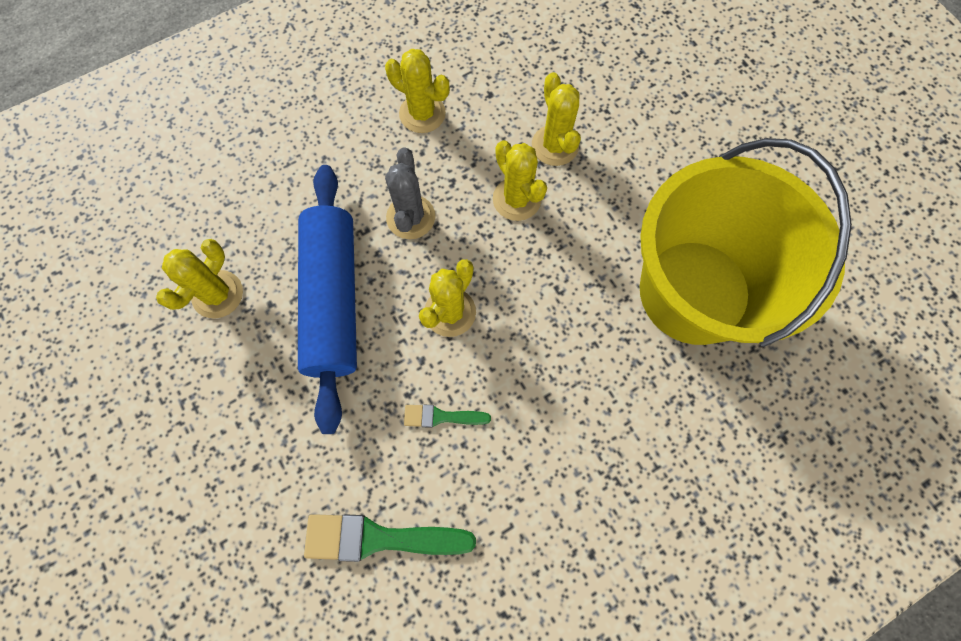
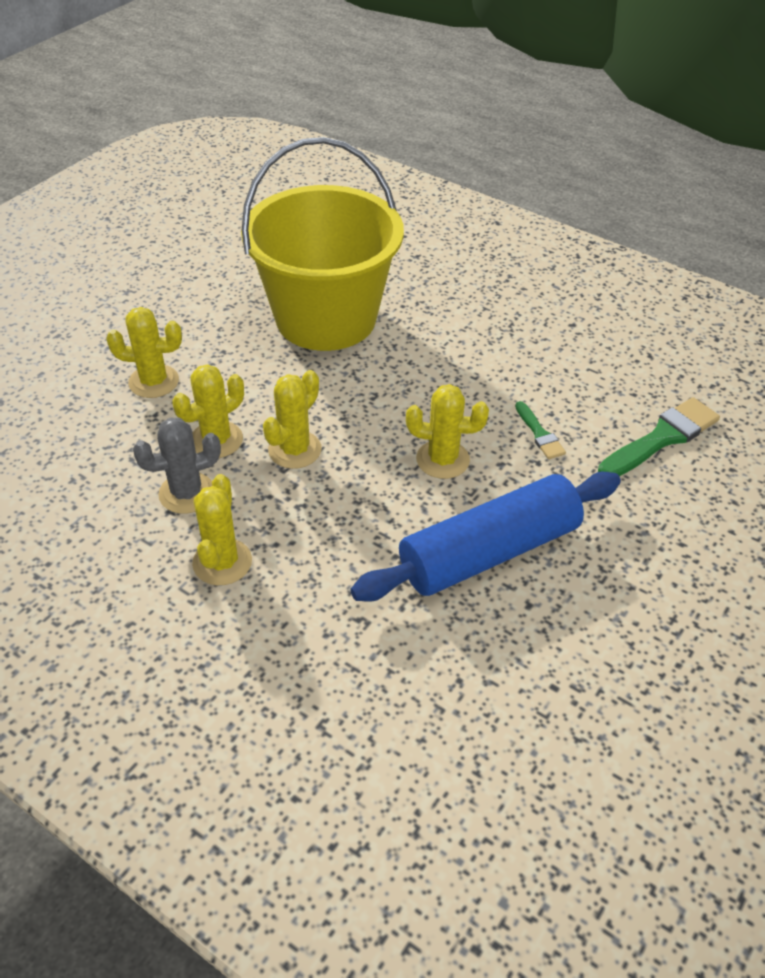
camera: 115 degrees left, 25 degrees down
yellow cactus [156,239,243,319] -> yellow cactus moved to [106,307,182,398]
green brush [304,514,476,562] -> green brush turned 105 degrees counterclockwise [598,397,720,476]
grey cactus [385,148,435,239] -> grey cactus moved to [133,418,221,514]

